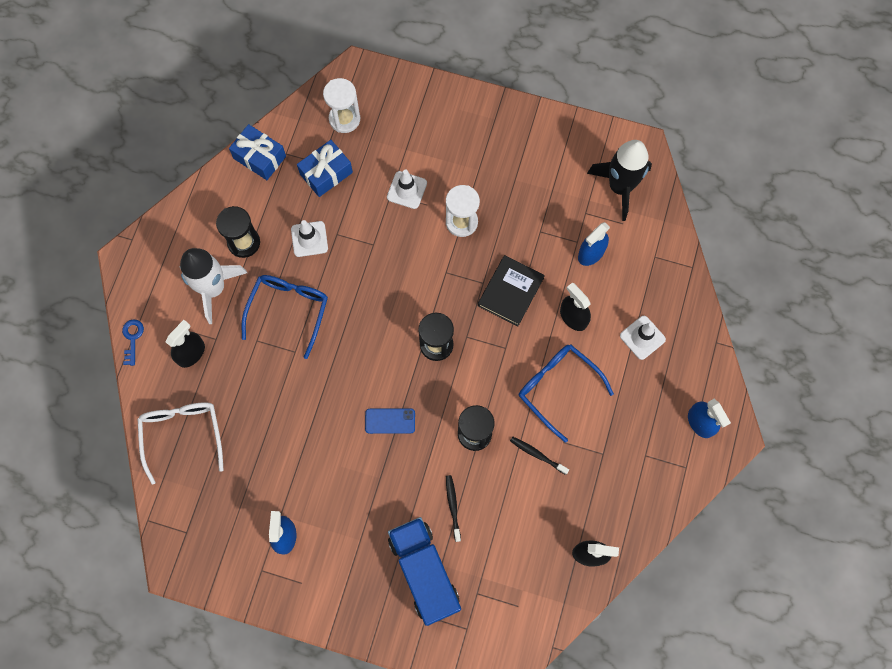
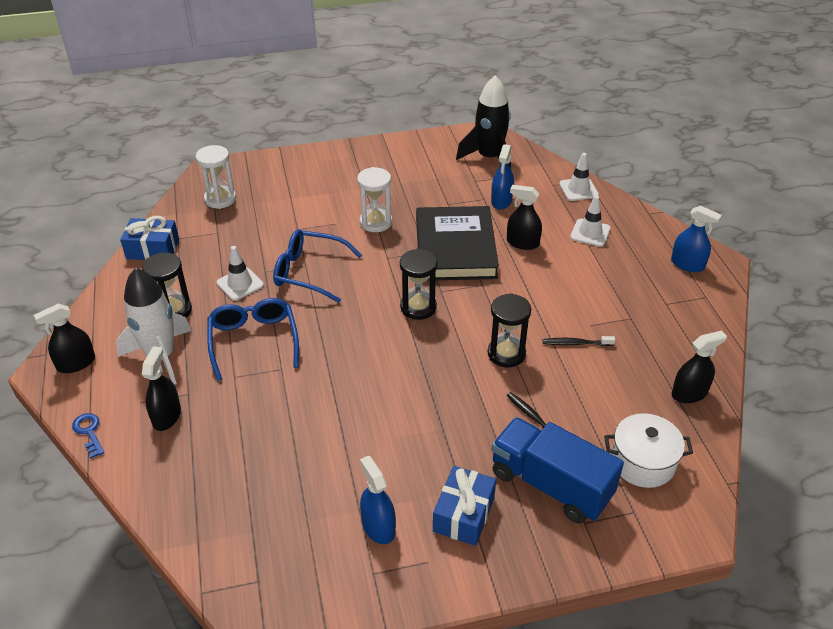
camera: 30 degrees left, 30 degrees down
white glasses [138,403,224,485] -> none
blue gift [297,140,353,197] -> blue gift moved to [433,466,496,546]
blue phone [365,408,415,434] -> none
white traffic cone [387,169,427,209] -> white traffic cone moved to [559,153,599,201]
black book [478,255,545,326] -> black book [416,206,499,281], size x1.63
blue glasses [519,345,614,443] -> blue glasses moved to [273,229,363,303]
none -> black spray bottle [34,303,95,373]
none -> white pot [604,413,693,488]

